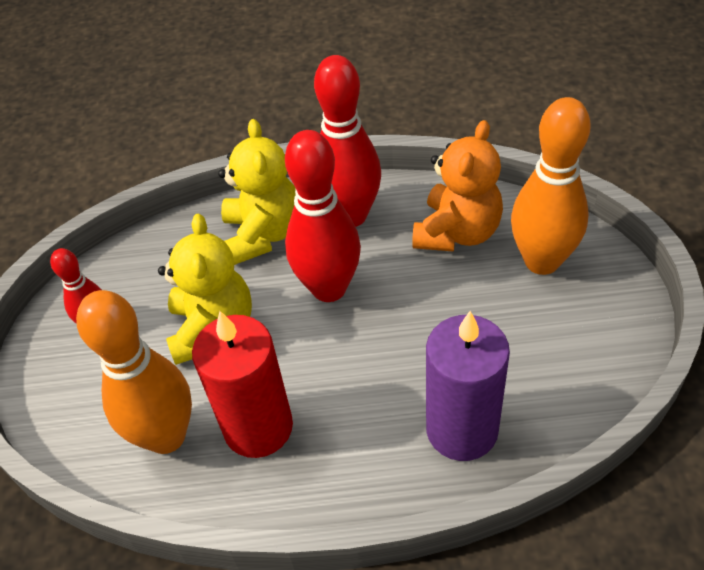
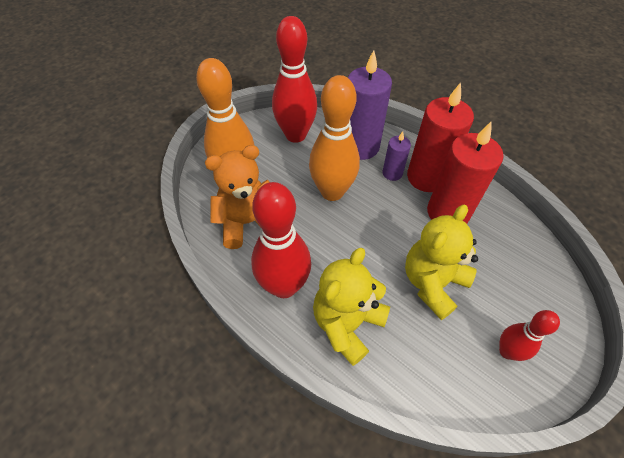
camera: 140 degrees left, 5 degrees up
orange bowling pin [76,290,192,454] -> orange bowling pin moved to [309,75,360,201]
red bowling pin [285,130,361,302] -> red bowling pin moved to [272,16,317,143]
none -> purple candle [383,131,411,181]
none -> red candle [407,82,474,192]

